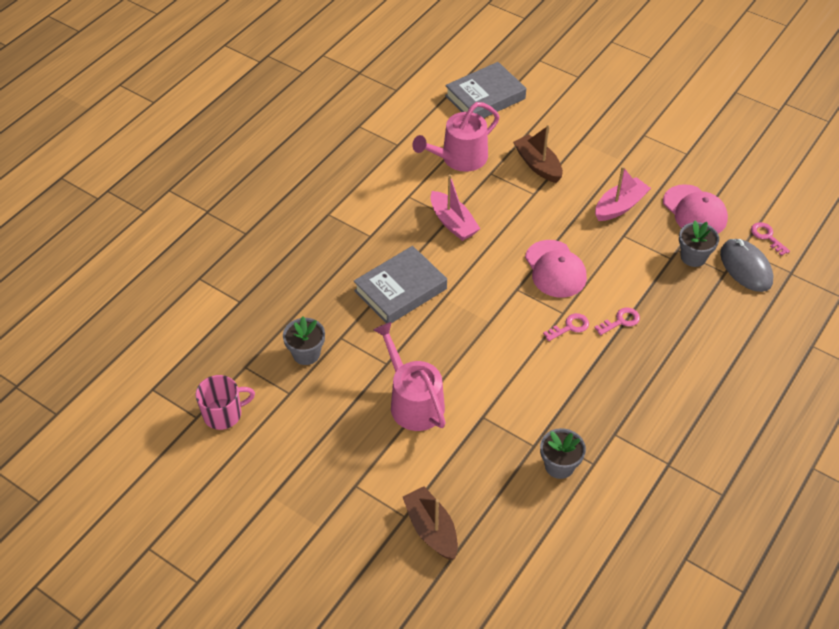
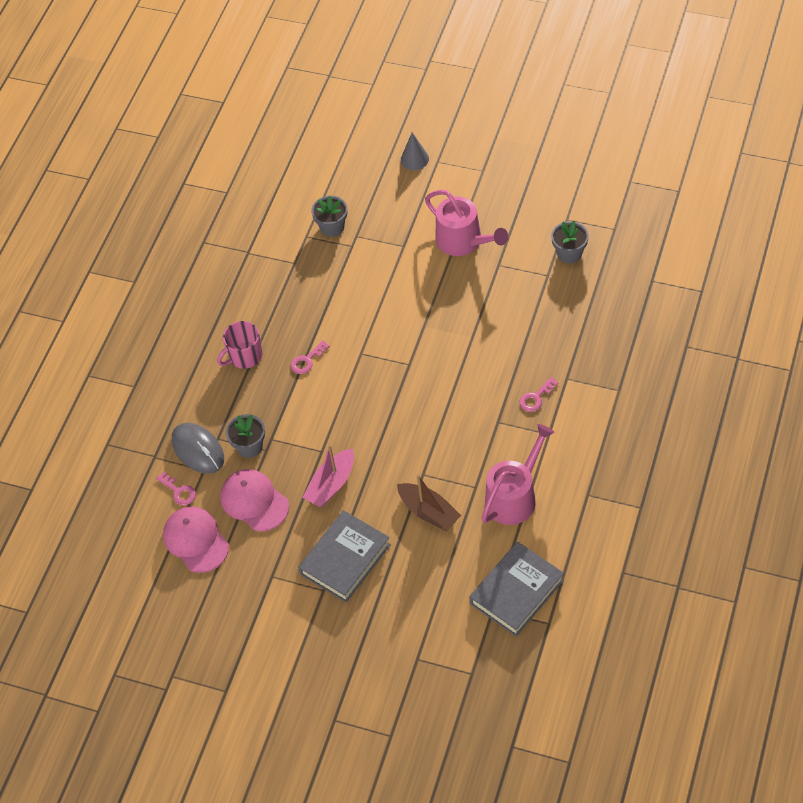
camera: 170 degrees right, 5 degrees up
pink mug [196,375,255,430] -> pink mug moved to [217,321,262,369]
grey book [354,246,447,323] -> grey book moved to [298,510,391,603]
brown boat [403,486,458,560] -> grey cone [401,132,429,170]
pink boat [430,174,480,241] -> none
pink cap [525,240,587,298] -> pink cap moved to [163,507,229,573]
pink key [543,313,589,341] -> pink key moved to [520,377,559,412]

